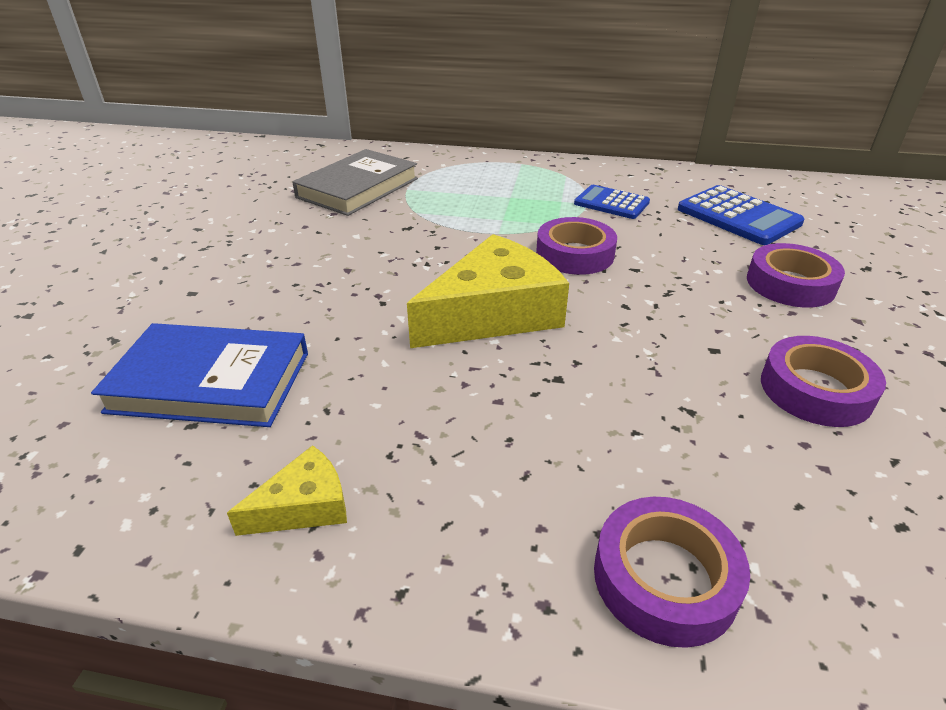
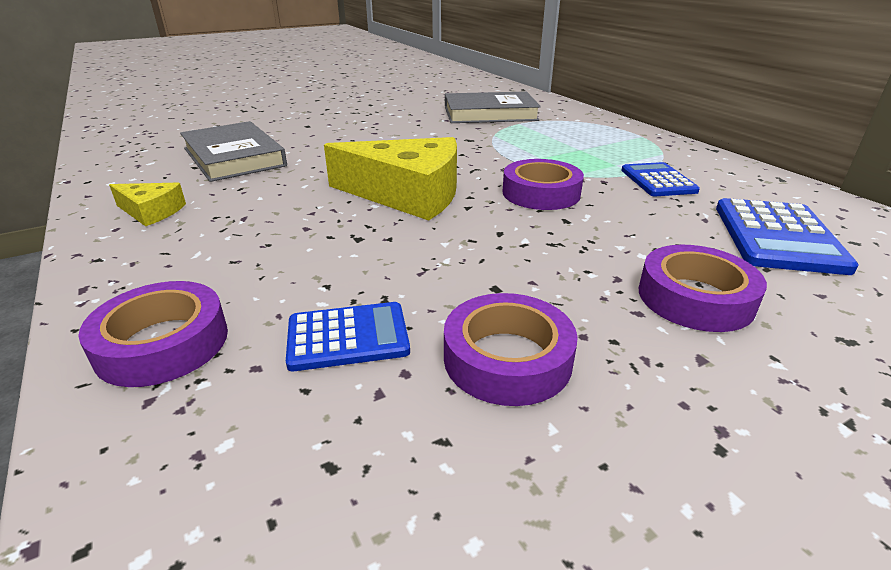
camera: 50 degrees right, 5 degrees down
blue book [91,323,308,427] -> grey book [180,121,287,182]
none -> blue calculator [286,302,410,371]

